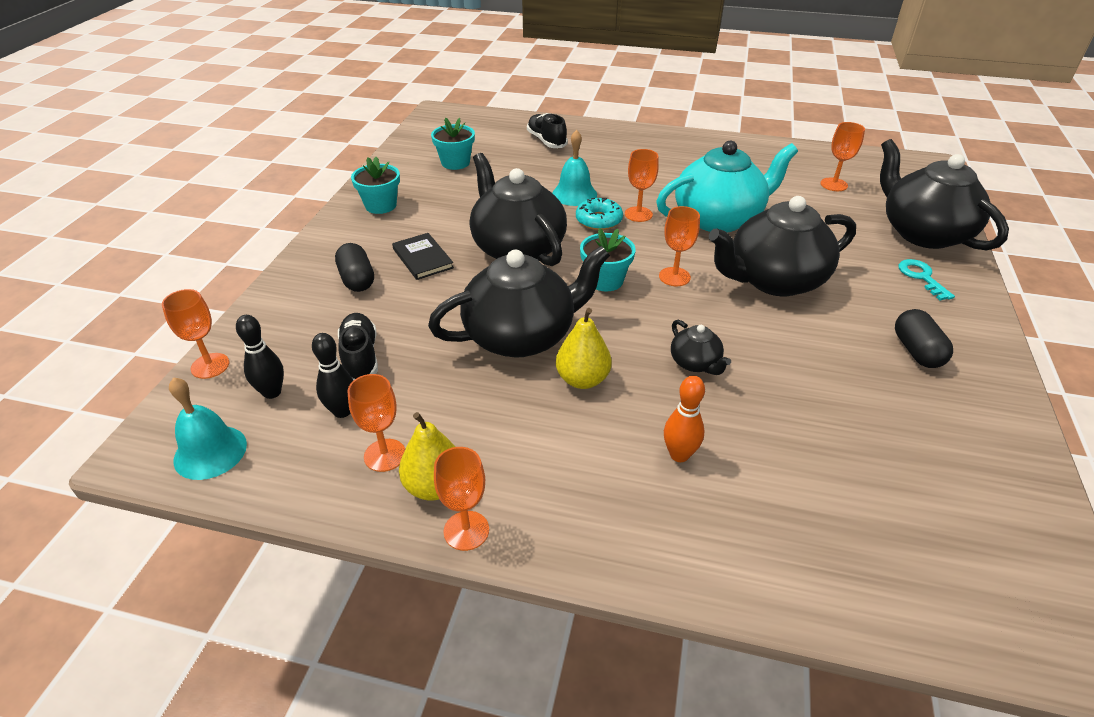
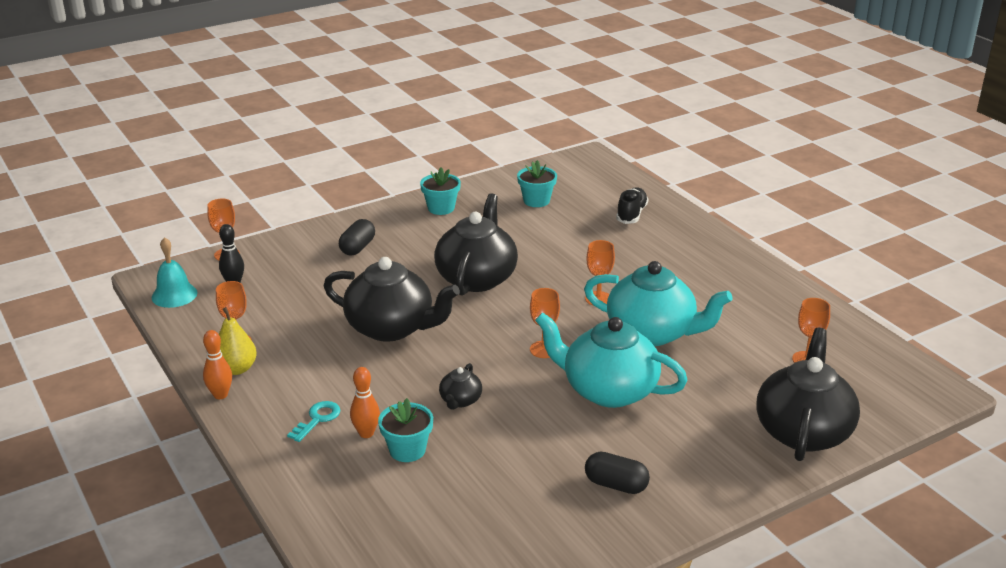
camera: 45 degrees right, 10 degrees down
black bowling pin [312,333,353,418] -> none
black shoe [338,313,378,381] -> none
black book [392,233,454,280] -> none
orange goblet [434,447,489,551] -> orange bowling pin [203,330,232,399]
turquoise bell [553,130,597,206] -> none
yellow pear [556,308,612,389] -> none
turquoise donut [576,198,623,230] -> none
turquoise flower pot [580,228,636,291] -> turquoise flower pot moved to [378,398,433,462]
black teapot [709,196,856,296] -> turquoise teapot [535,312,688,408]
black capsule [895,309,953,368] -> black capsule turned 75 degrees clockwise [585,452,650,494]
turquoise key [899,259,955,300] -> turquoise key moved to [287,401,341,442]

